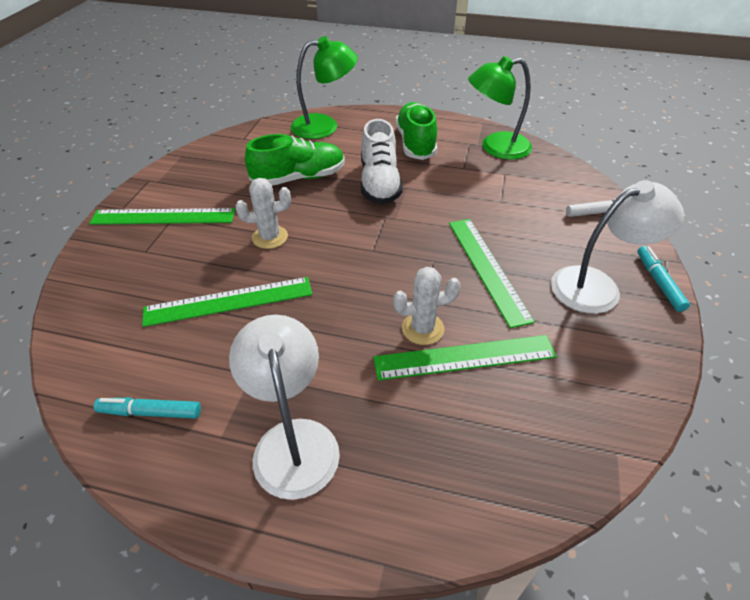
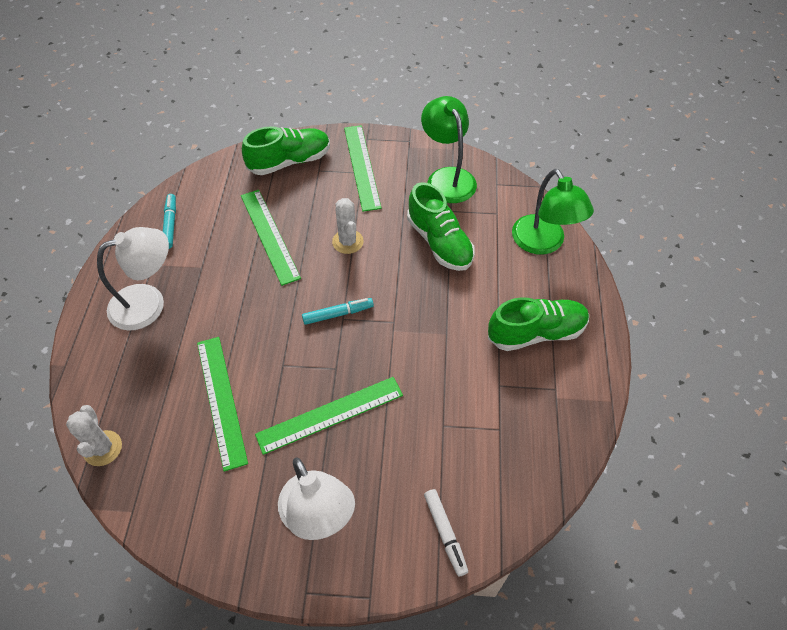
camera: 80 degrees right, 10 degrees up
white shoe [361,119,403,205] -> none
white cactus [393,267,461,345] -> white cactus moved to [66,405,122,466]
green lamp [468,56,532,160] -> green lamp moved to [421,96,477,203]
turquoise marker [637,246,690,312] -> turquoise marker moved to [302,298,374,325]
none -> green shoe [242,126,330,175]

